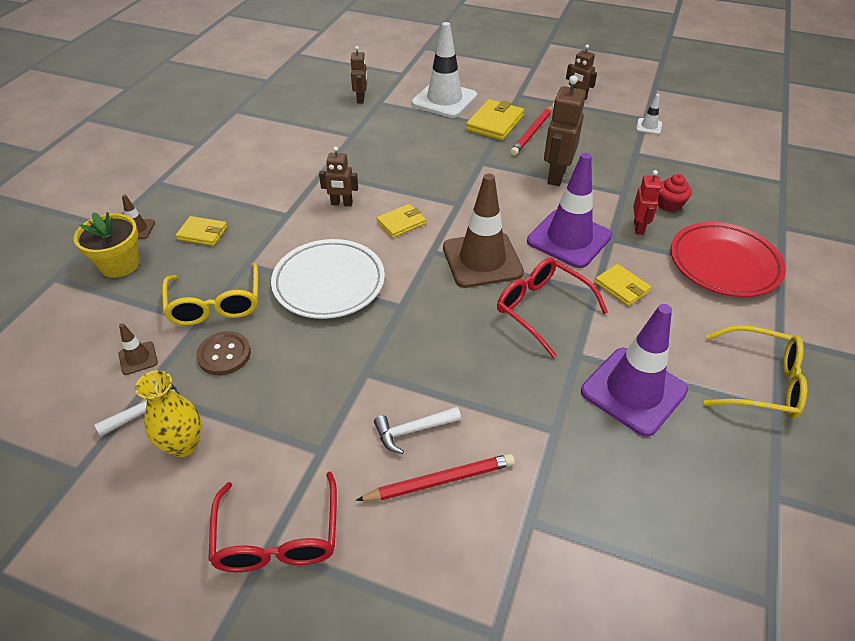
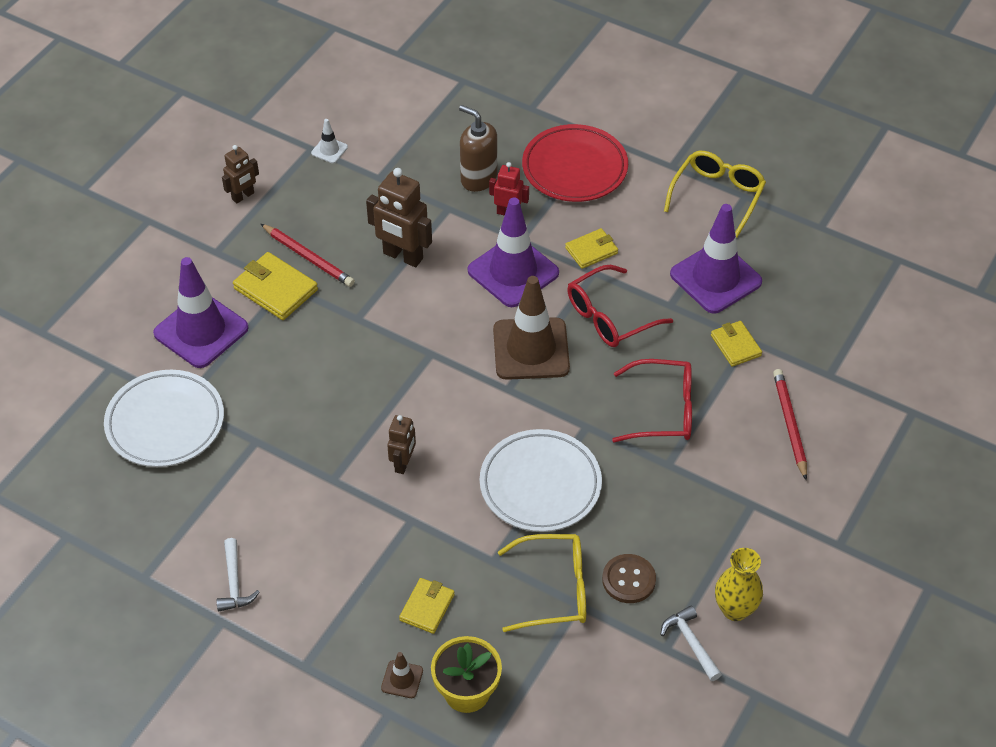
camera: 80 degrees left, 5 degrees up
brown traffic cone [119,323,158,375] -> none
red glasses [208,471,337,572] -> red glasses moved to [612,359,692,442]
brown robot [351,46,367,104] -> white plate [104,370,224,467]
white hammer [374,407,461,454] -> white hammer moved to [216,538,260,611]
yellow wallet [376,204,426,238] -> yellow wallet moved to [711,321,762,367]
white traffic cone [412,22,477,118] -> purple traffic cone [153,257,248,368]
red cupcake [658,174,692,213] -> brown soap dispenser [459,105,497,192]

